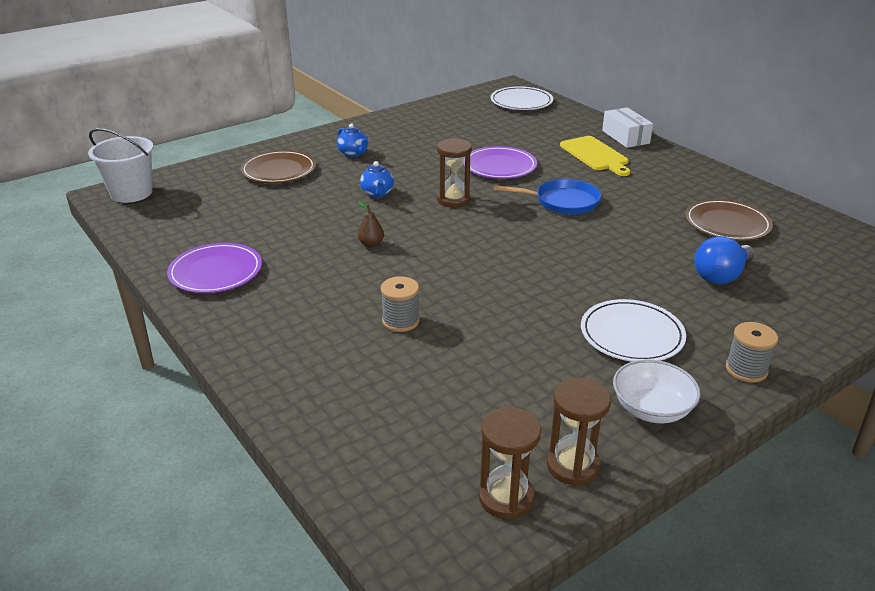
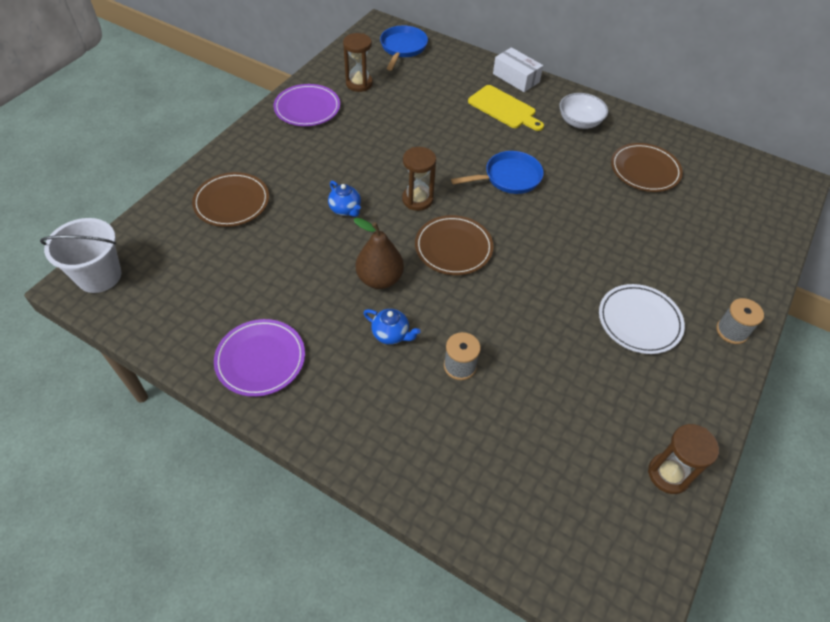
camera: 25 degrees left, 20 degrees up
blue teapot [337,123,368,157] -> blue teapot moved to [364,309,421,345]
brown pear [358,201,384,248] -> brown pear [353,218,404,289], size x1.93
purple plate [464,146,537,179] -> purple plate moved to [273,84,340,126]
brown hourglass [479,407,541,520] -> brown hourglass moved to [343,33,373,92]
white plate [491,86,553,110] -> blue pan [380,26,428,71]
white bowl [613,360,701,423] -> white bowl moved to [559,93,608,129]
blue light bulb [694,236,755,284] -> none
none -> brown plate [415,215,494,275]

